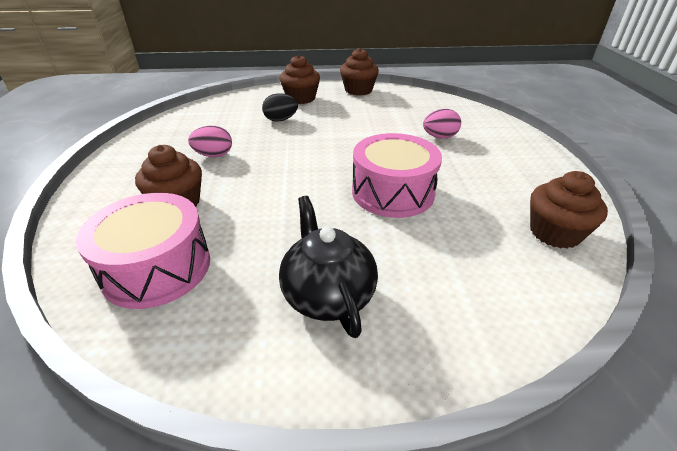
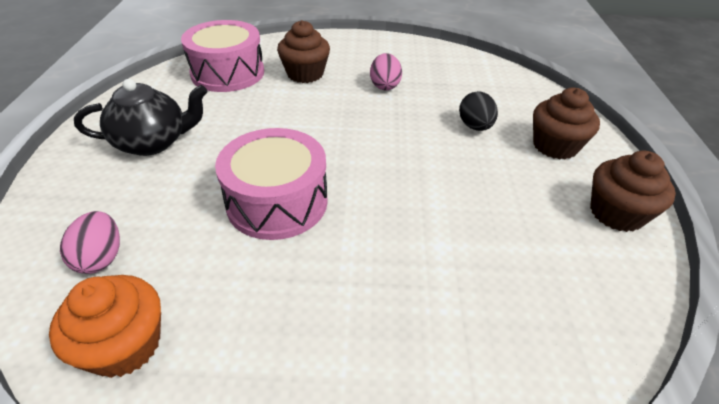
camera: 95 degrees right, 5 degrees up
pink egg [423,109,461,138] -> pink egg moved to [60,211,120,274]
brown cupcake [530,171,608,249] -> orange cupcake [49,275,161,378]

